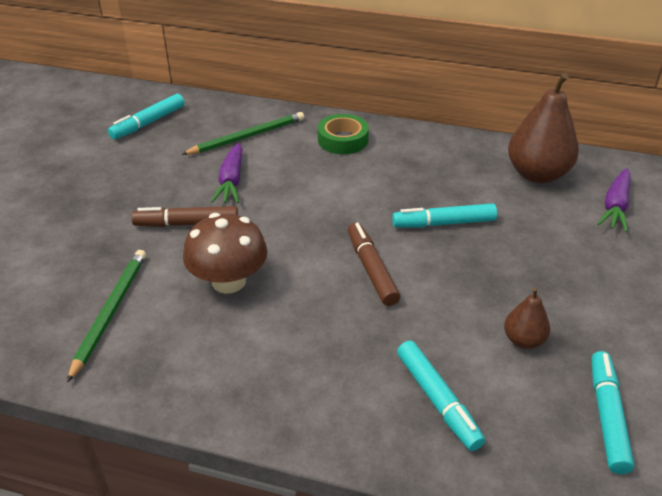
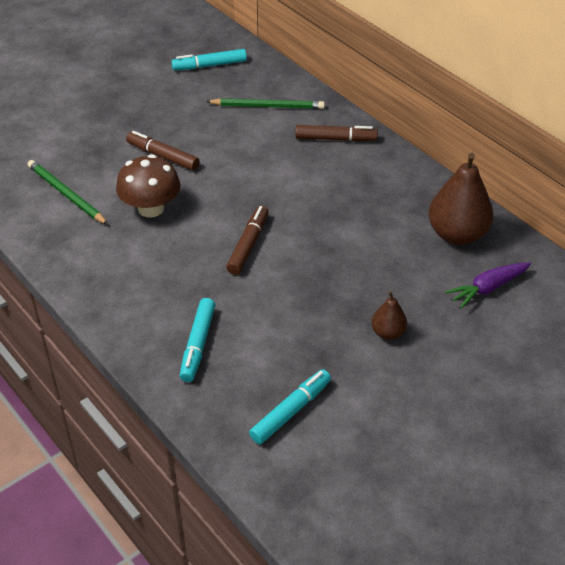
camera: 35 degrees right, 5 degrees up
green pencil [67,250,146,383] -> green pencil turned 90 degrees counterclockwise [28,160,108,225]
purple carrot [211,143,242,203] -> none
green tape [318,114,369,154] -> brown marker [296,125,378,141]
turquoise marker [392,203,497,228] -> none
brown pear [504,287,550,349] -> brown pear moved to [371,291,407,340]

